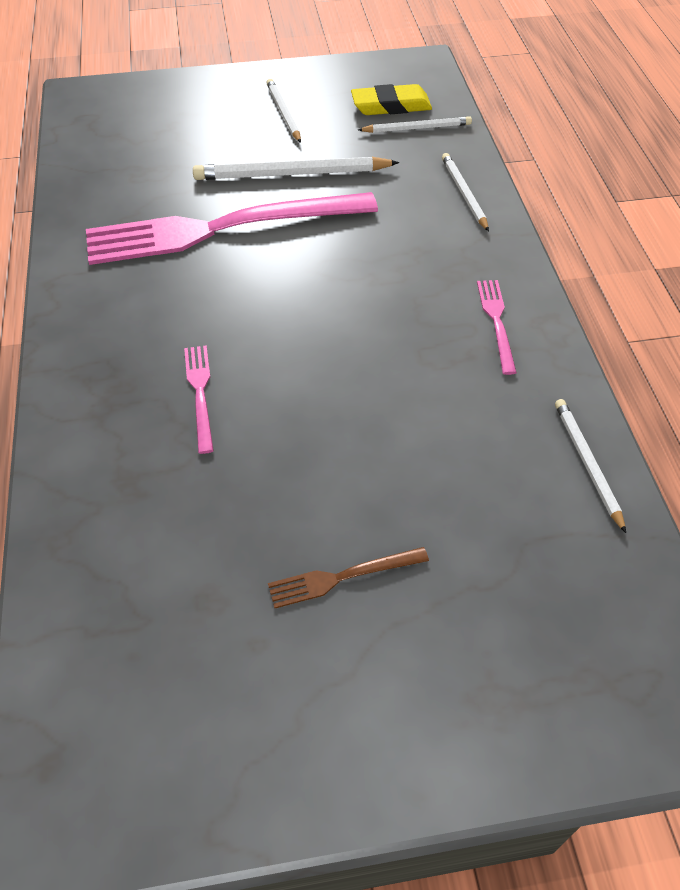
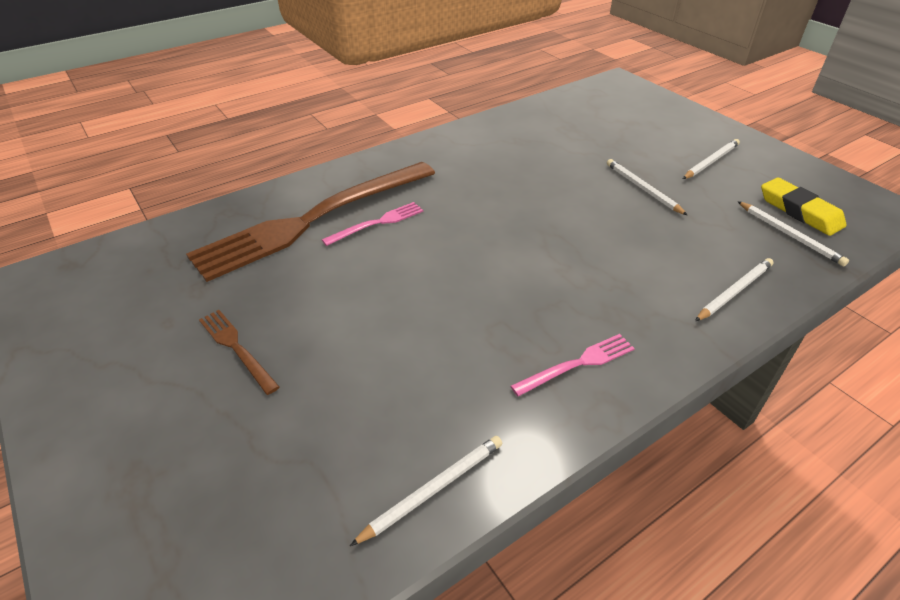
camera: 65 degrees right, 10 degrees down
pink fork [86,192,378,265] -> none
white pencil [193,157,399,180] -> white pencil [607,159,687,215], size x0.60
none -> brown fork [186,162,435,282]

